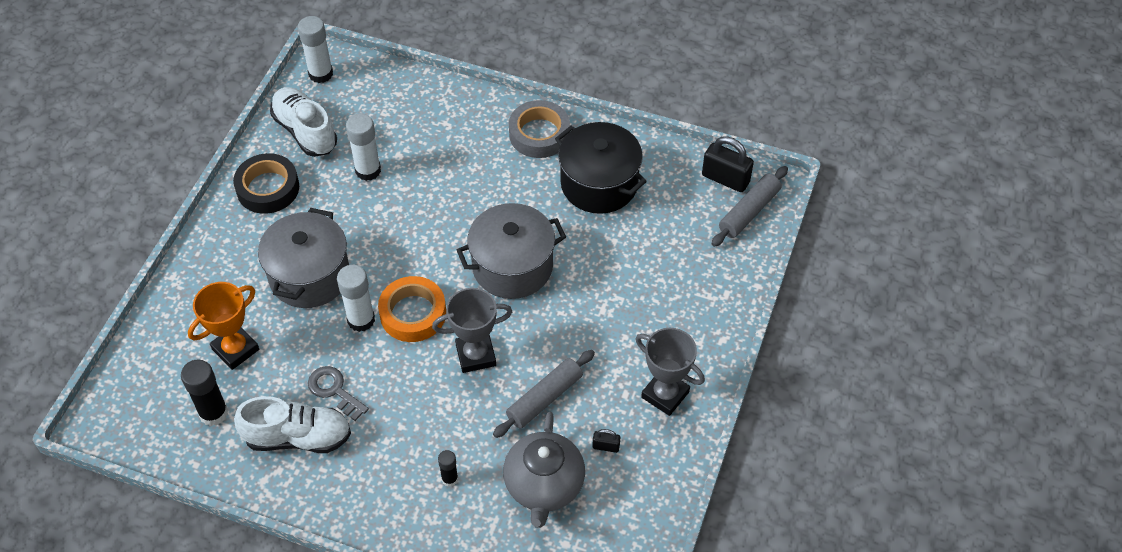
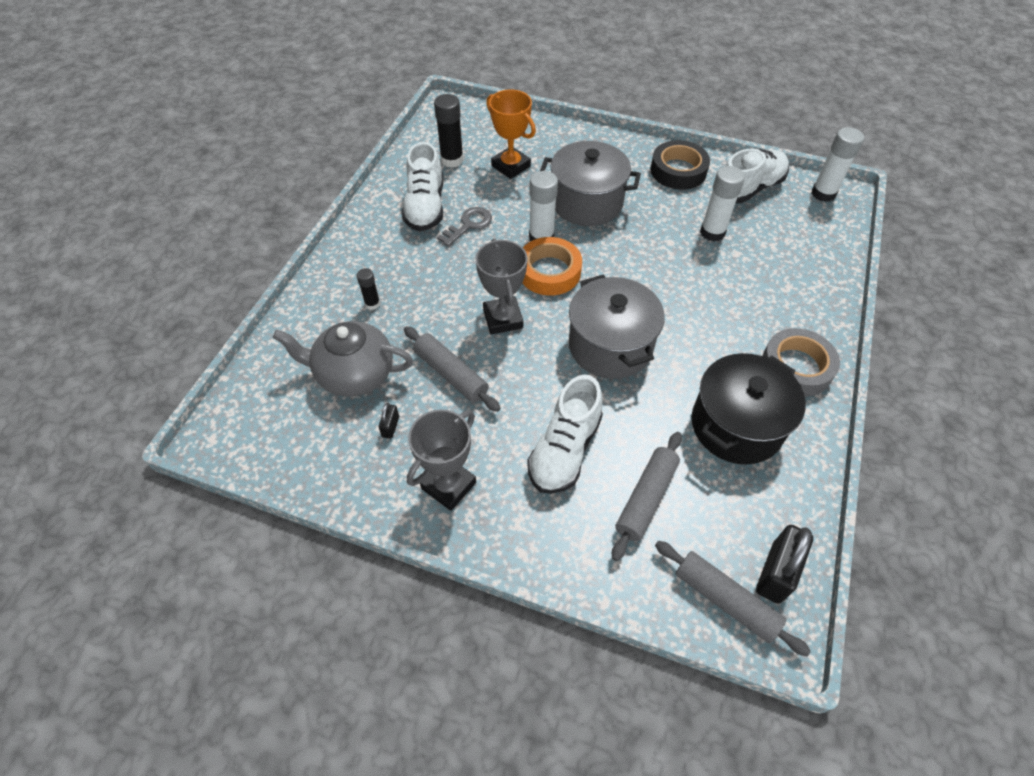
camera: 90 degrees right, 0 degrees up
none -> white shoe [527,375,603,494]
none -> grey rolling pin [612,432,682,561]

